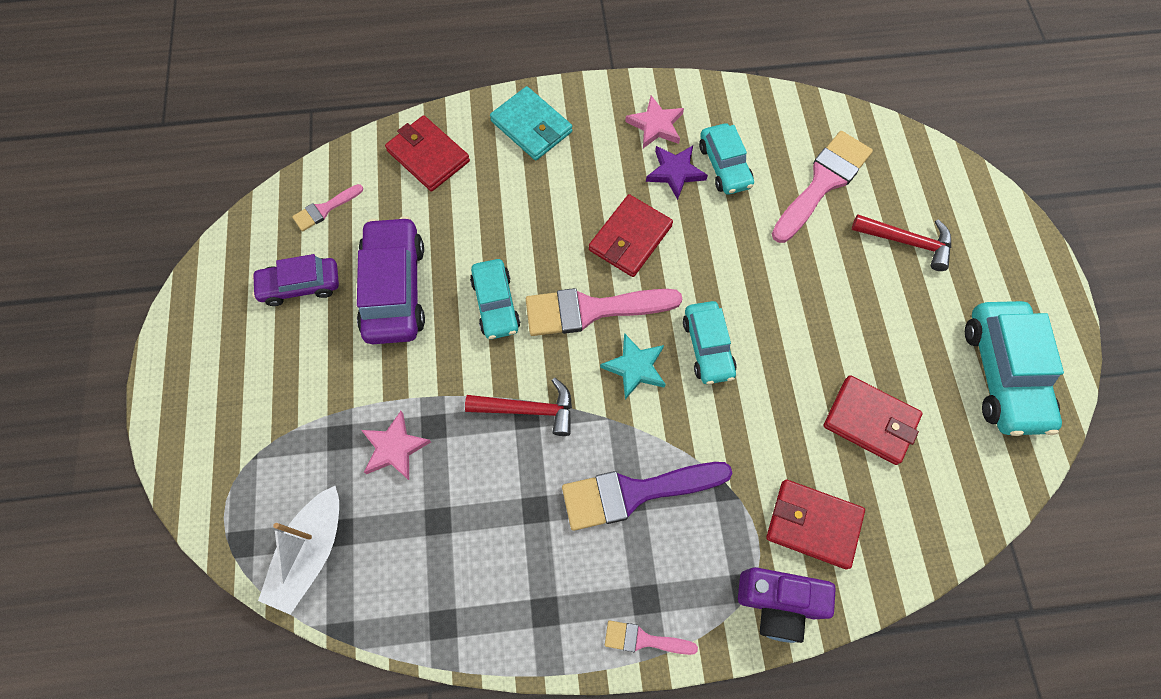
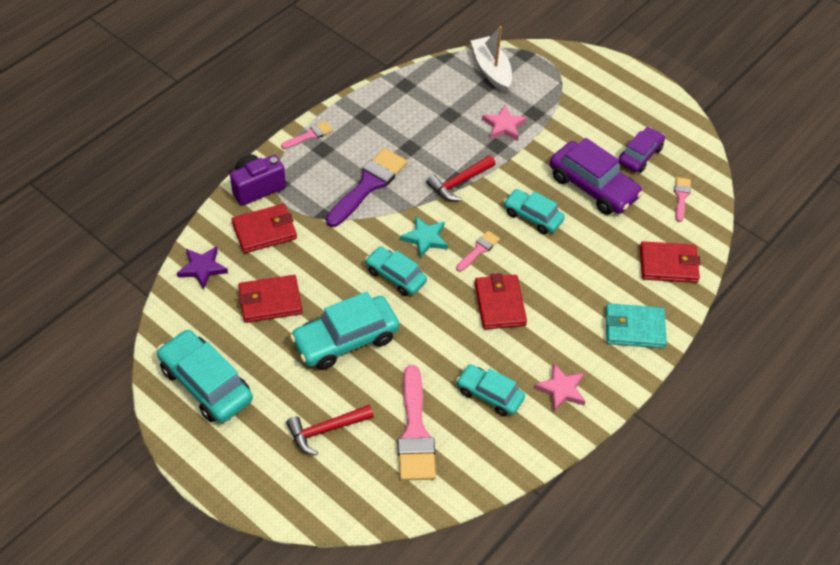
camera: 135 degrees right, 15 degrees down
pink brush [526,288,682,336] -> pink brush [456,231,500,272], size x0.51
purple star [646,146,708,200] -> purple star moved to [177,246,228,290]
none -> turquoise car [290,292,399,370]

